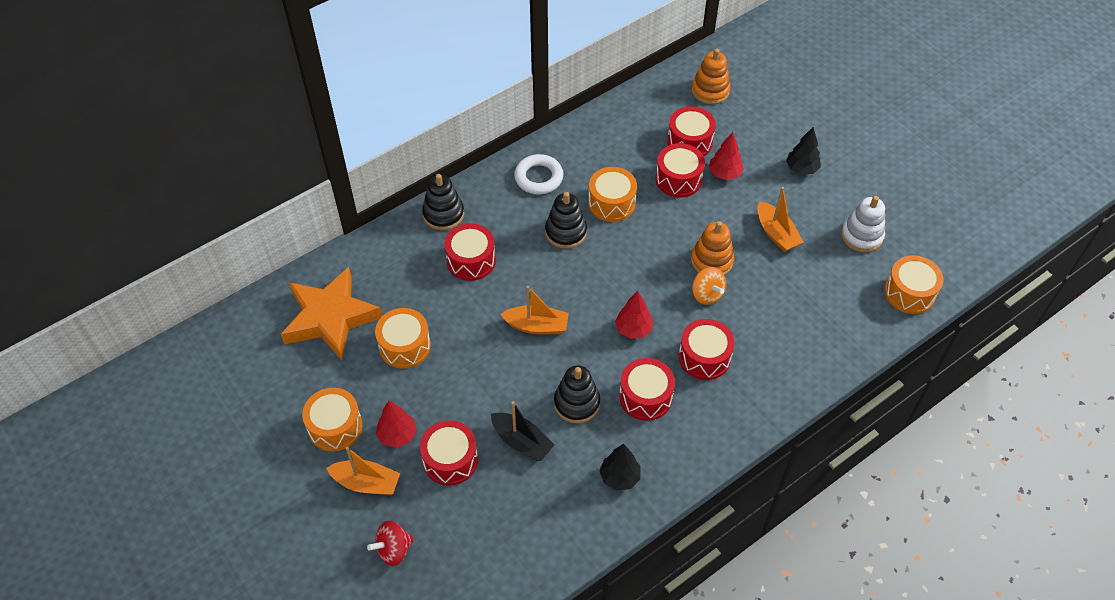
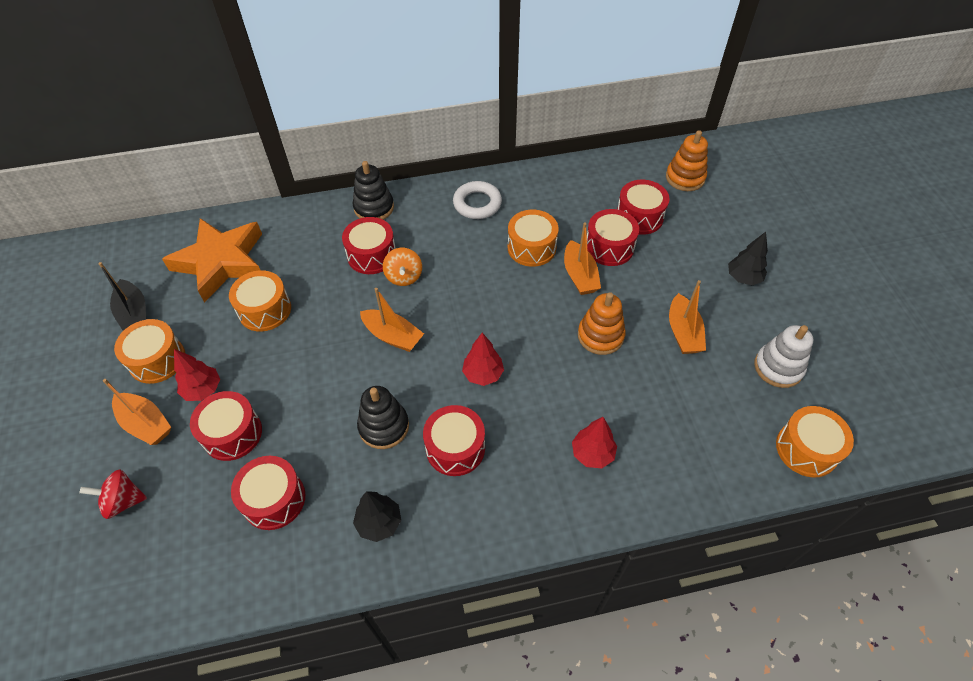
camera: 25 degrees right, 0 degrees up
black boat [491,401,554,461] -> black boat moved to [98,262,146,331]
black stacking toy [545,192,587,249] -> none
red drum [679,319,735,380] -> red drum moved to [231,456,305,530]
orange spinning top [692,267,726,305] -> orange spinning top moved to [383,248,422,286]
red tree [709,132,744,180] -> red tree moved to [572,417,617,469]
none -> orange boat [564,222,601,295]

